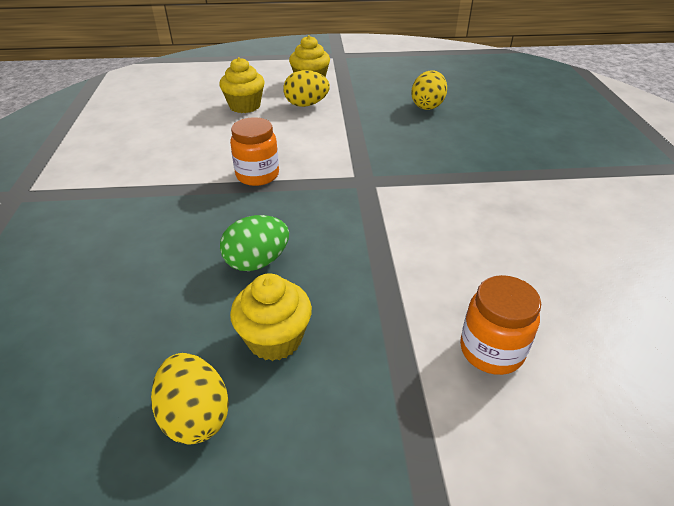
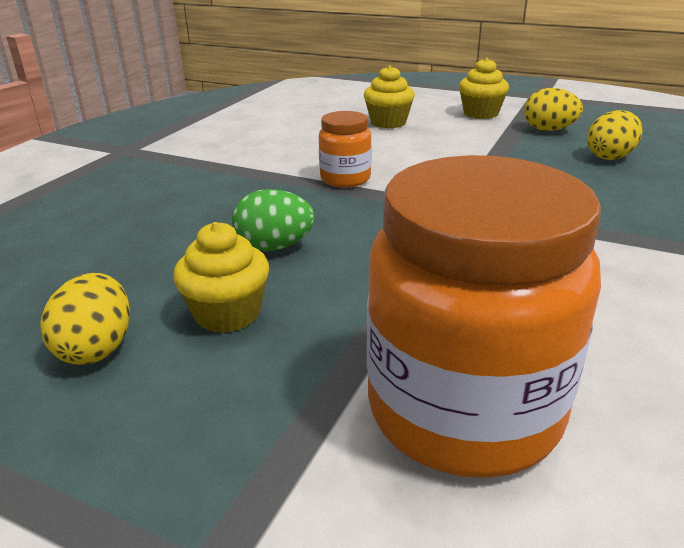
camera: 30 degrees right, 10 degrees down
yellow egg [283,70,330,107] -> yellow egg moved to [524,88,583,131]
orange jar [460,275,541,375] -> orange jar [367,155,601,478], size x2.08

